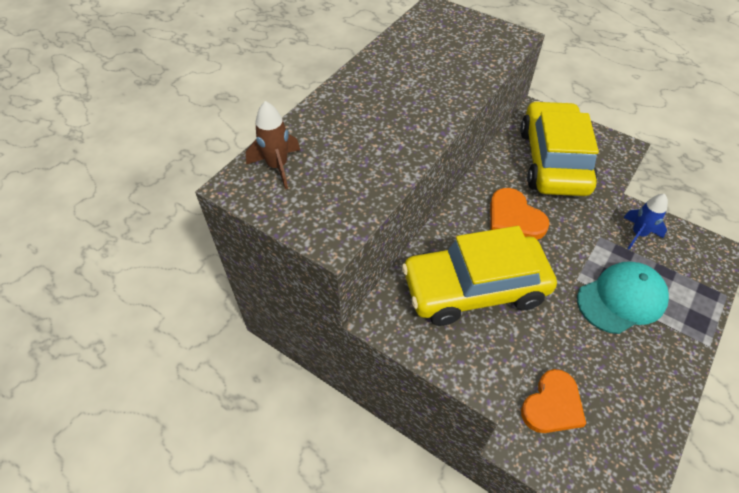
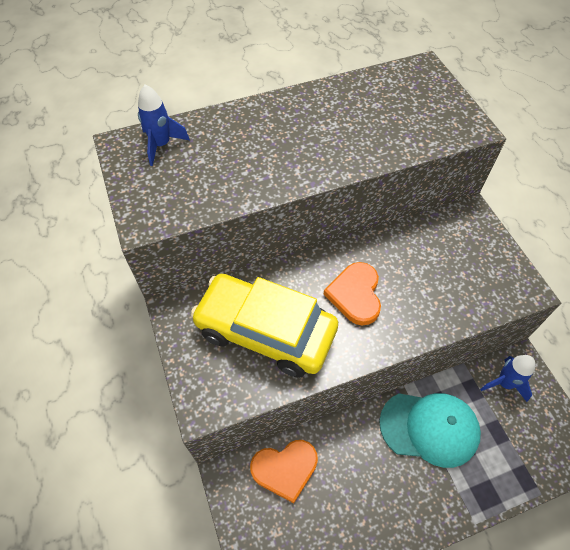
camera: 35 degrees right, 5 degrees up
brown rocket [246,101,300,189] -> blue rocket [138,85,190,166]
yellow car [520,101,599,196] -> none

